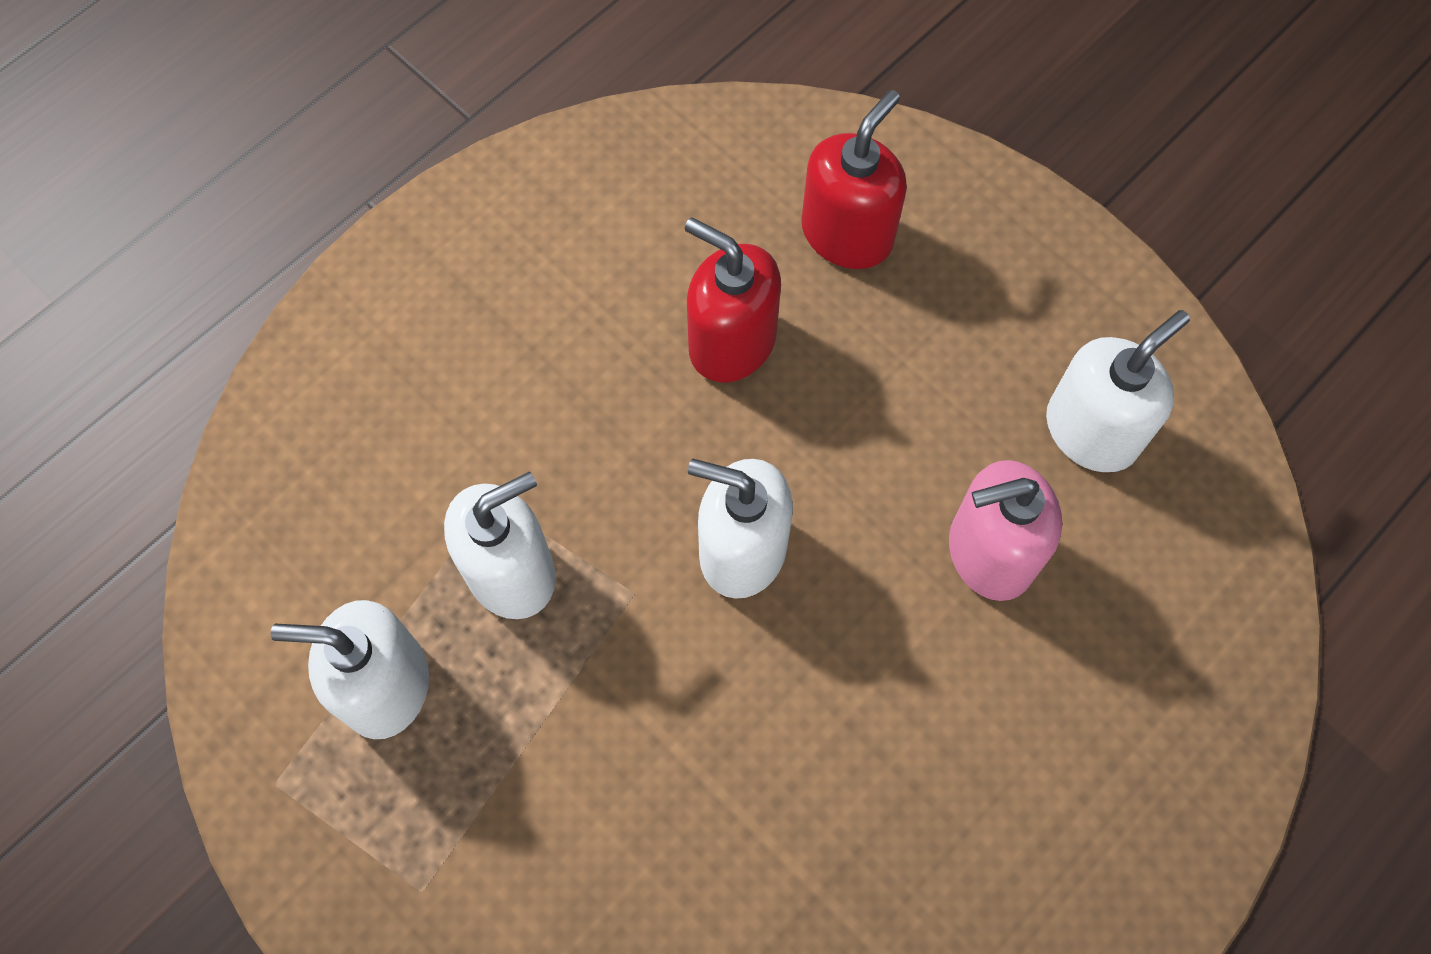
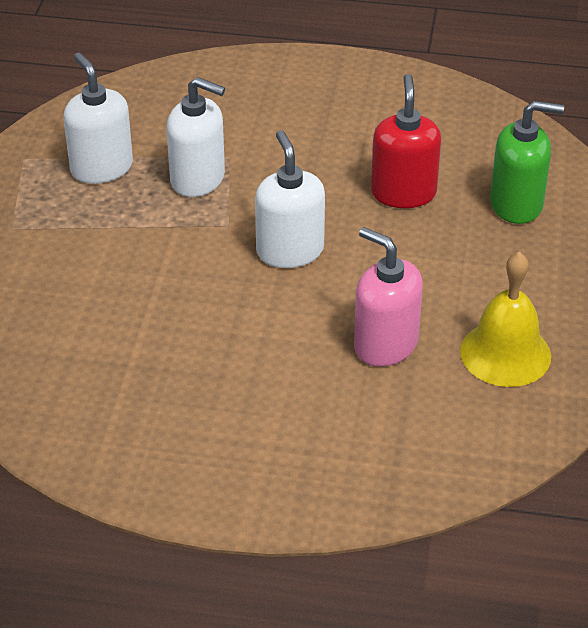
camera: 55 degrees right, 25 degrees down
red soap dispenser [802,90,907,269] -> green soap dispenser [490,101,564,224]
white soap dispenser [1046,310,1190,472] -> yellow bell [460,252,551,387]

